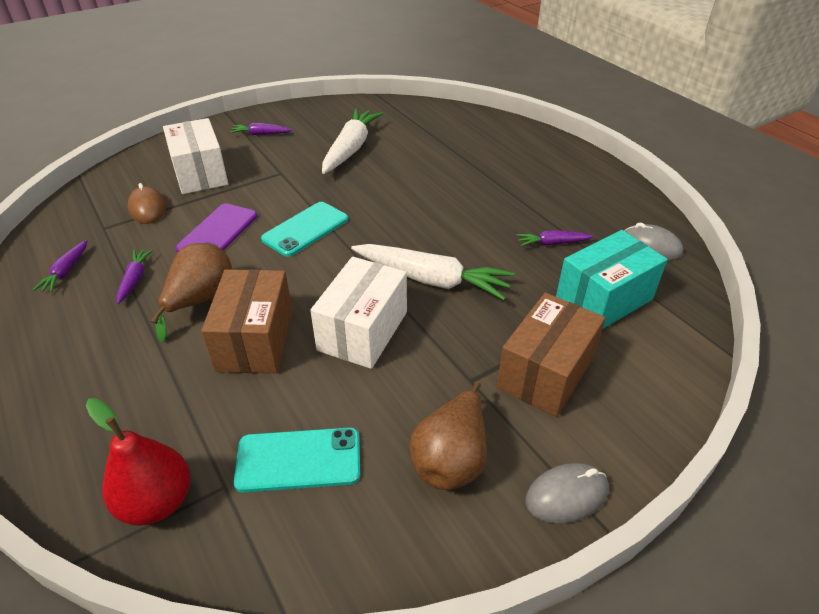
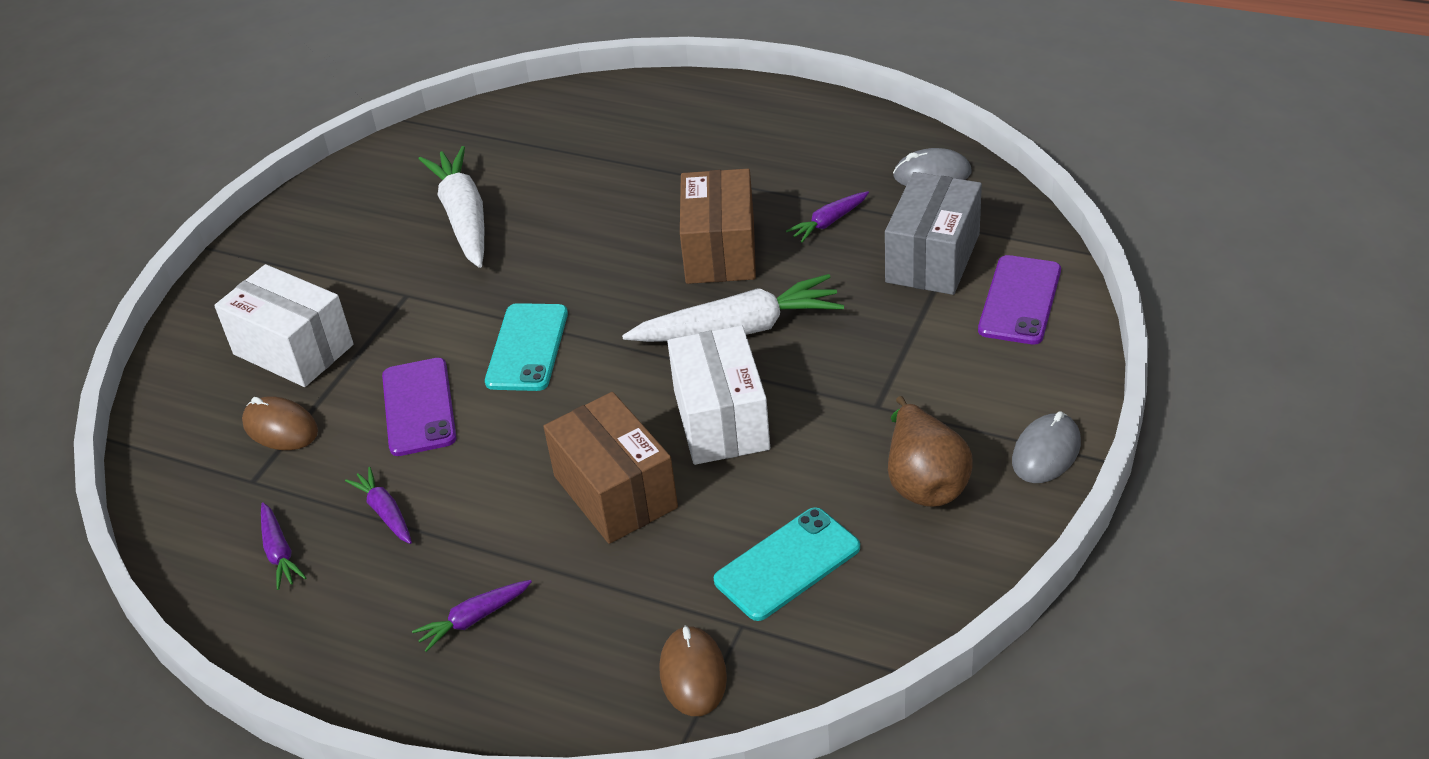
camera: 30 degrees left, 0 degrees up
red pear [86,398,190,526] -> brown mouse [659,625,727,716]
brown pear [151,243,232,343] -> none
purple carrot [230,123,292,135] -> purple carrot moved to [412,580,532,652]
brown box [497,293,605,417] -> brown box moved to [680,169,756,284]
turquoise box [556,230,668,329] -> grey box [885,172,982,295]
none -> purple phone [978,255,1061,345]

